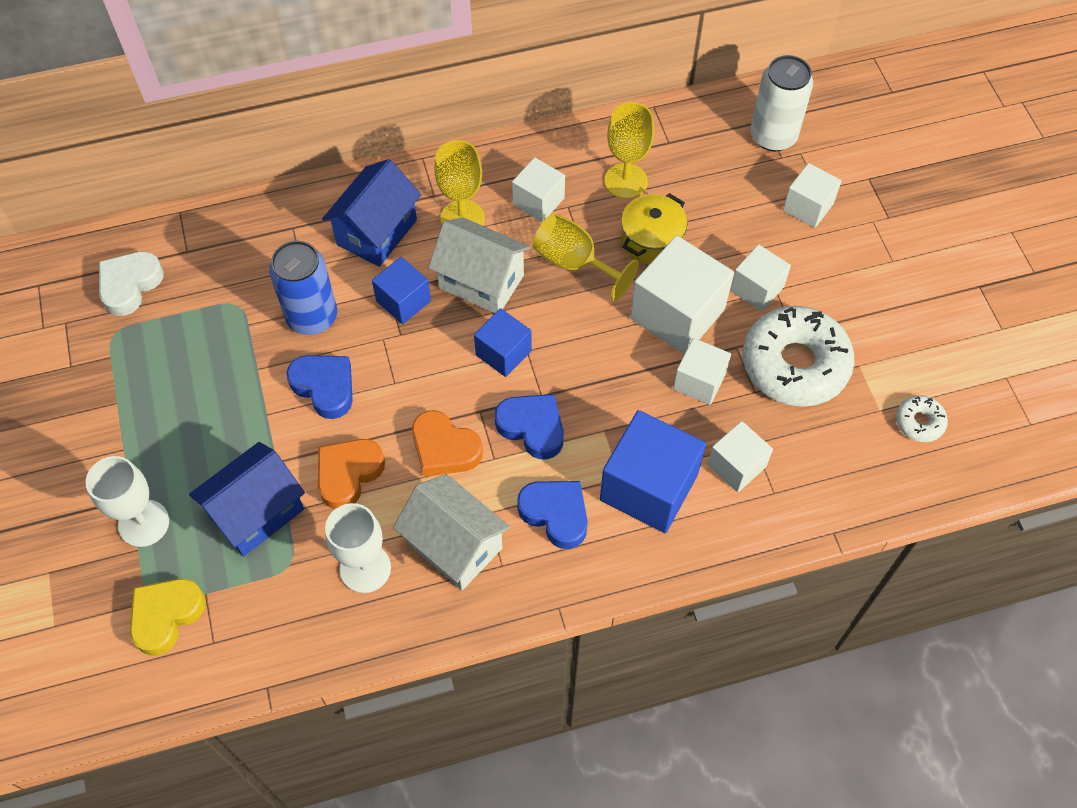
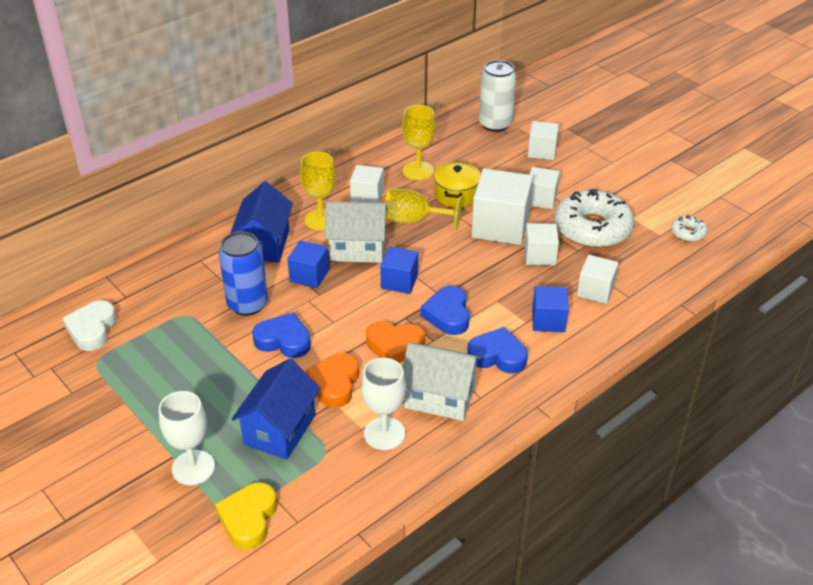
camera: 25 degrees left, 20 degrees down
blue heart [495,394,564,459] -> blue heart turned 105 degrees counterclockwise [421,286,469,335]
blue cube [600,410,706,533] -> blue cube [532,286,569,332], size x0.58

